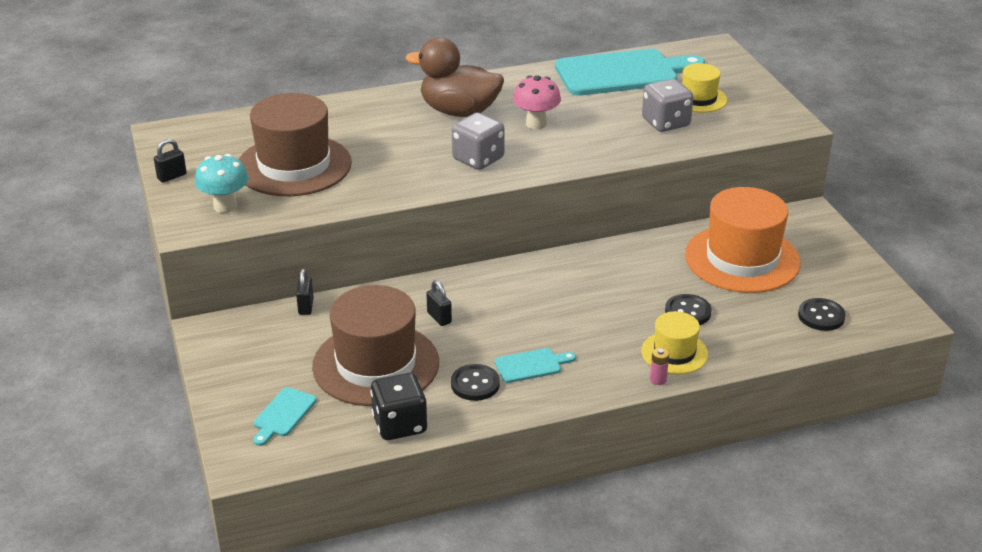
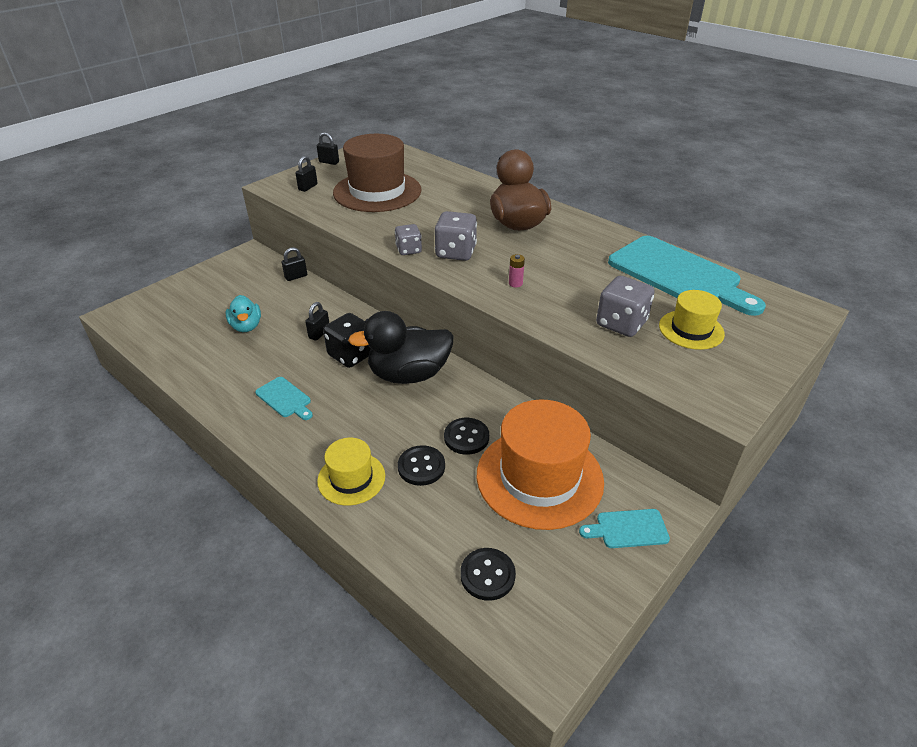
camera: 60 degrees right, 5 degrees up
turquoise mushroom [195,154,248,213] -> black padlock [295,156,318,192]
turquoise cutting board [253,387,316,446] -> turquoise cutting board moved to [579,509,670,548]
brown hat [312,285,439,406] -> turquoise duck [226,295,261,332]
black dice [370,373,428,440] -> black dice moved to [323,313,371,368]
black button [451,364,500,401] -> black button moved to [444,418,489,455]
pink mushroom [513,75,561,129] -> none
pink battery [650,348,669,385] -> pink battery moved to [509,254,525,287]
none -> black duck [348,311,453,384]
none -> grey dice [395,224,422,255]

